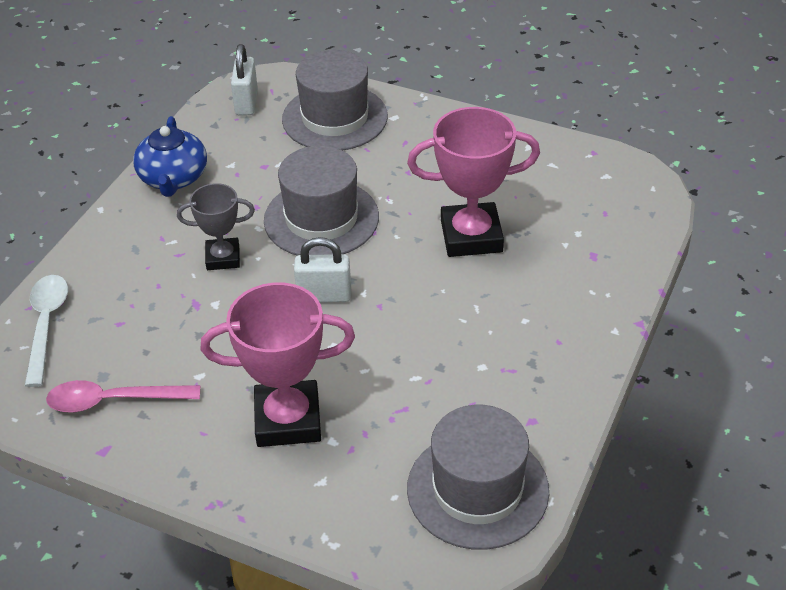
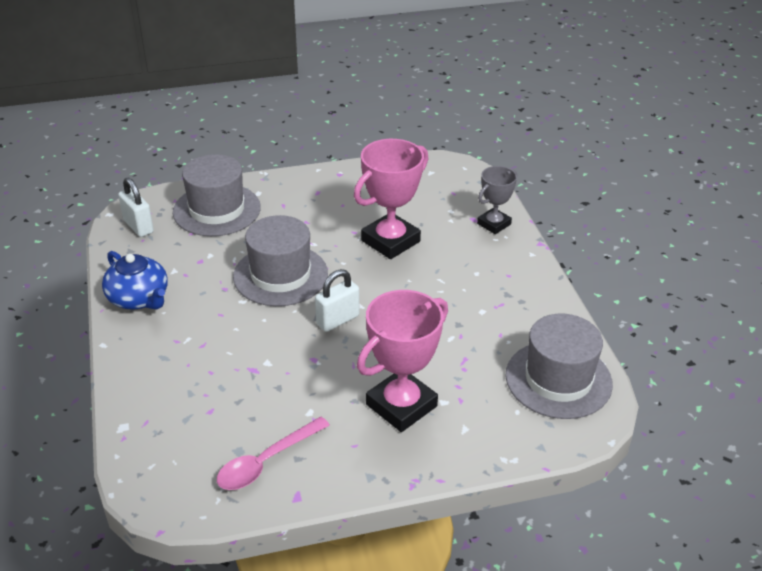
camera: 40 degrees left, 5 degrees down
white spoon [25,275,68,387] -> none
grey trophy [177,183,255,270] -> grey trophy moved to [477,166,517,234]

